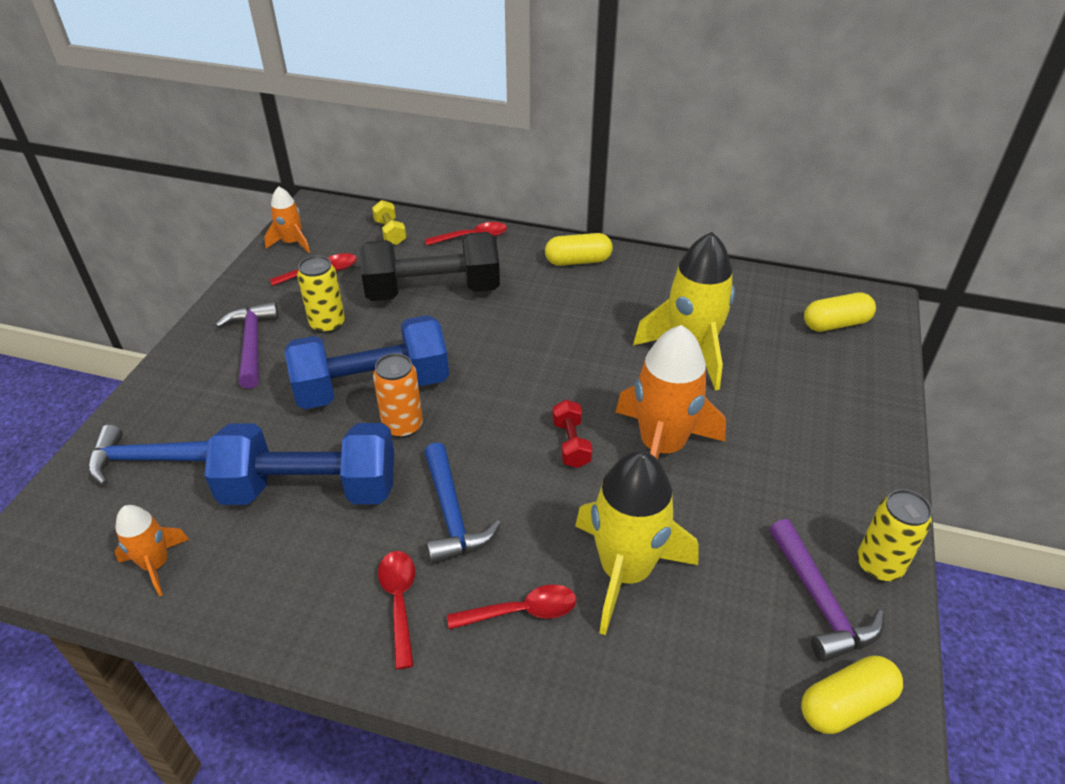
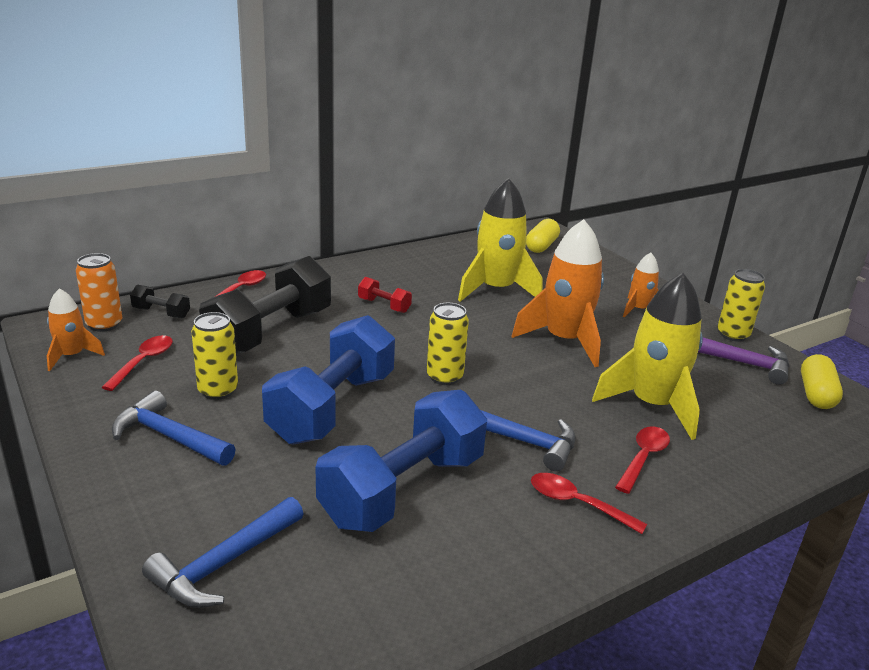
camera: 50 degrees left, 15 degrees down
orange rocket [114,505,189,596] -> orange rocket moved to [623,253,659,318]
purple hammer [215,301,279,389] -> blue hammer [112,391,236,466]
yellow dumbbell [372,200,407,245] -> black dumbbell [130,284,190,318]
orange can [373,353,423,438] -> orange can moved to [76,253,122,332]
yellow capsule [545,233,613,266] -> none
red dumbbell [552,400,592,468] -> red dumbbell moved to [358,277,412,313]
none -> yellow can [427,303,469,385]

